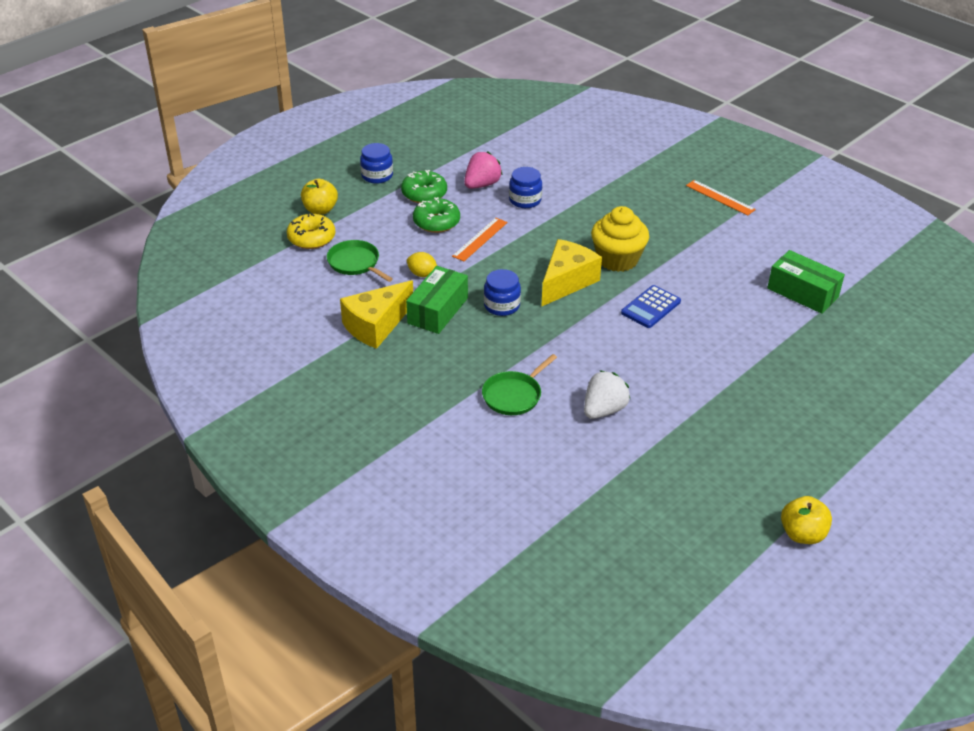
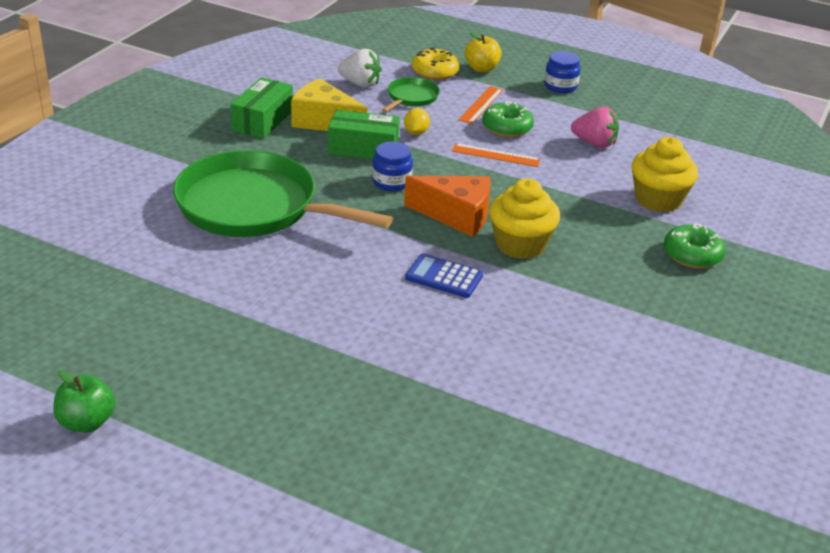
camera: 70 degrees right, 5 degrees down
green donut [401,170,447,203] -> green donut moved to [664,223,725,268]
green pan [482,354,557,415] -> green pan [173,150,393,237], size x2.27
blue jar [509,167,542,208] -> none
yellow cheese [541,239,602,307] -> orange cheese [404,176,491,237]
white strawberry [584,370,630,419] -> white strawberry moved to [338,49,382,88]
orange ruler [686,180,756,216] -> orange ruler moved to [458,86,503,124]
green box [767,250,845,314] -> green box moved to [230,77,293,139]
yellow apple [781,496,832,544] -> green apple [54,370,115,432]
none -> yellow cupcake [632,137,698,212]

